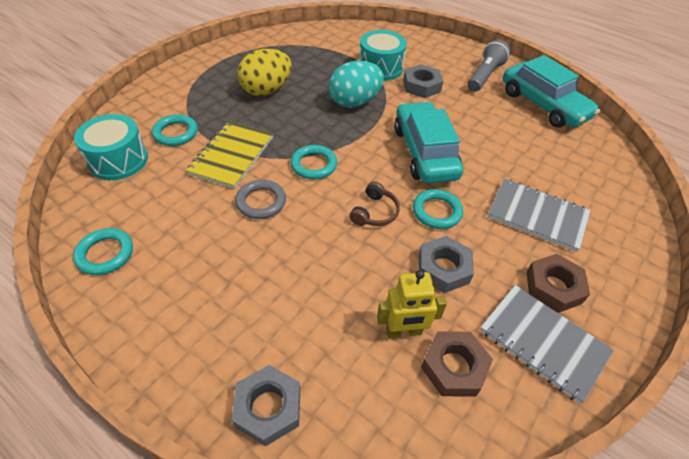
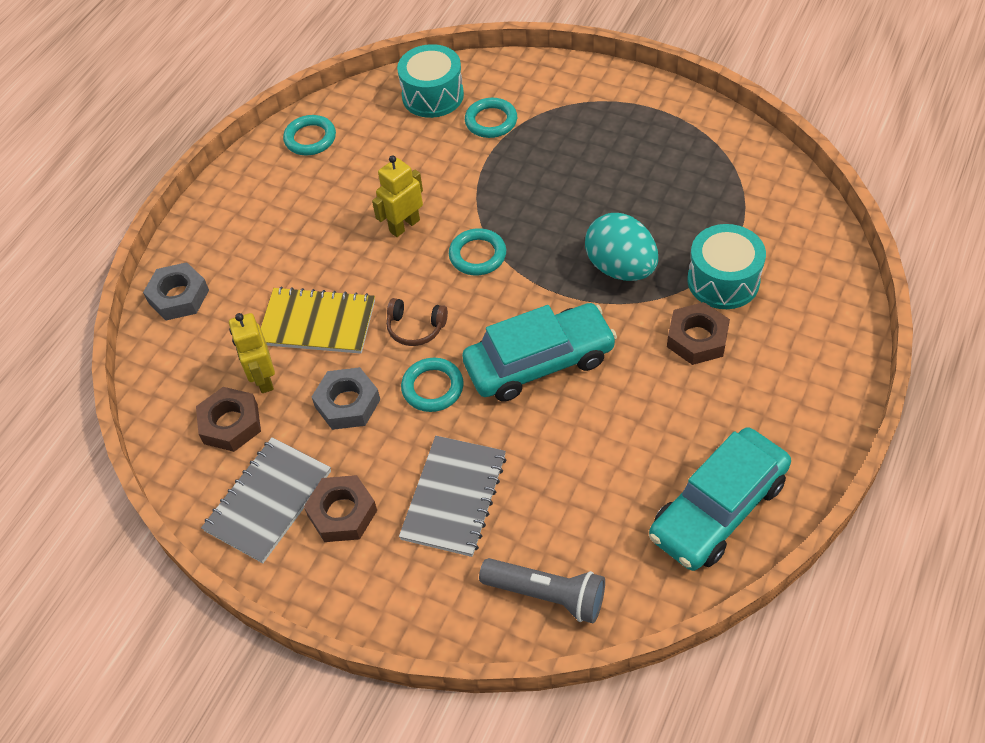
camera: 85 degrees right, 5 degrees up
yellow notebook [186,121,273,189] -> yellow notebook moved to [261,286,375,354]
grey ring [235,180,286,219] -> yellow robot [372,155,423,237]
yellow egg [237,49,291,96] -> none
grey nut [403,64,443,98] -> brown nut [667,302,730,365]
grey flashlight [468,40,510,92] -> grey flashlight moved to [479,558,605,623]

